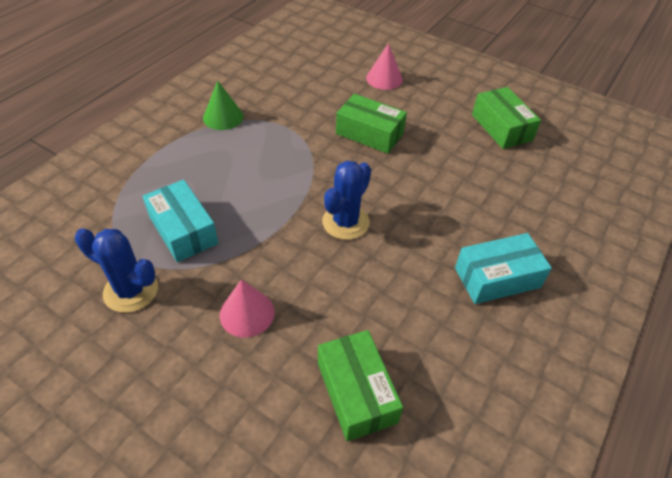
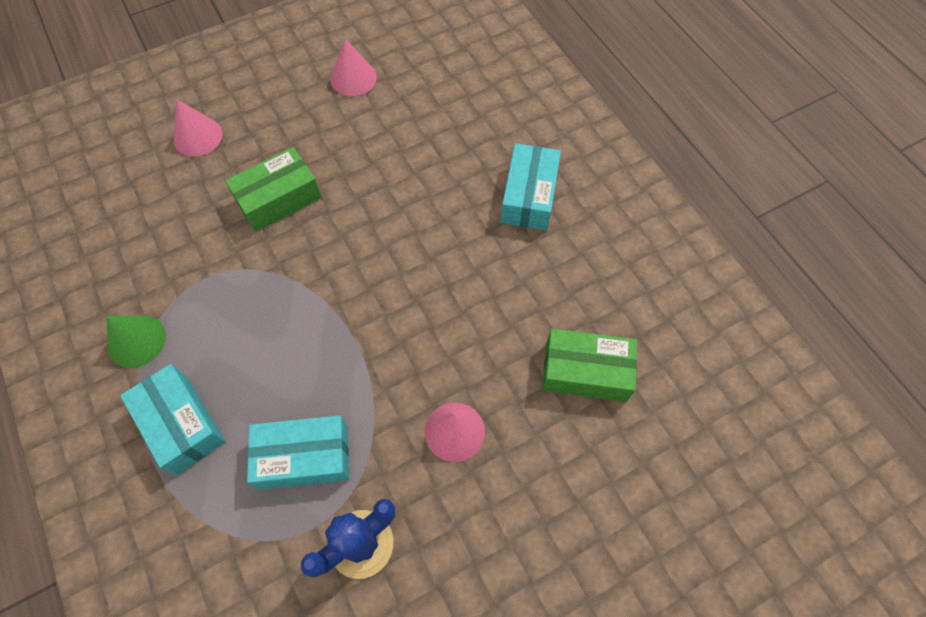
camera: 60 degrees left, 15 degrees up
blue cactus [322,161,371,240] -> none
green box [472,87,541,149] -> pink cone [330,39,377,96]
none -> turquoise box [120,364,226,475]

